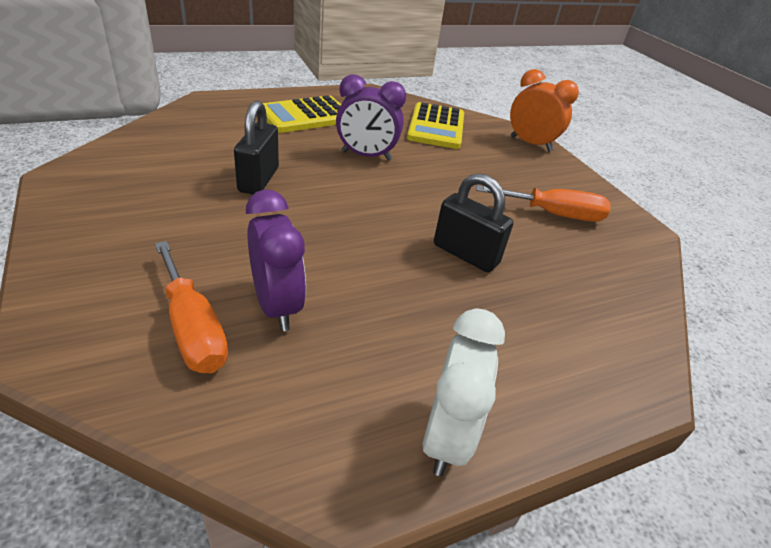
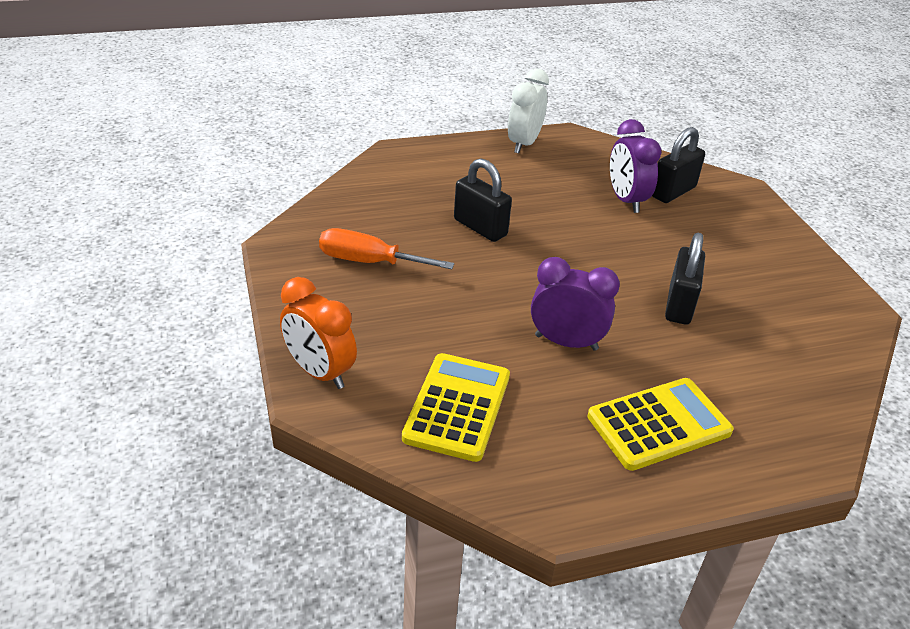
camera: 170 degrees left, 0 degrees up
orange screwdriver [155,241,228,373] -> black padlock [652,127,705,203]

